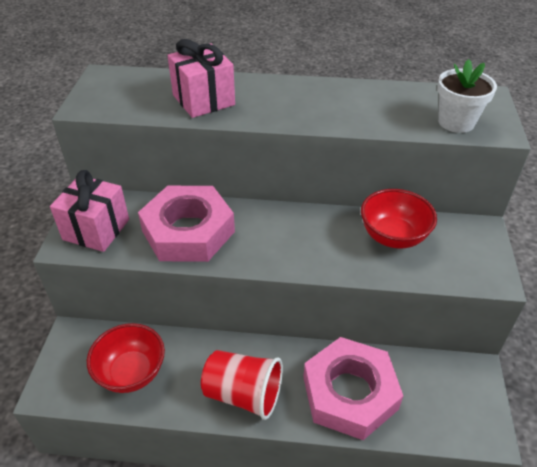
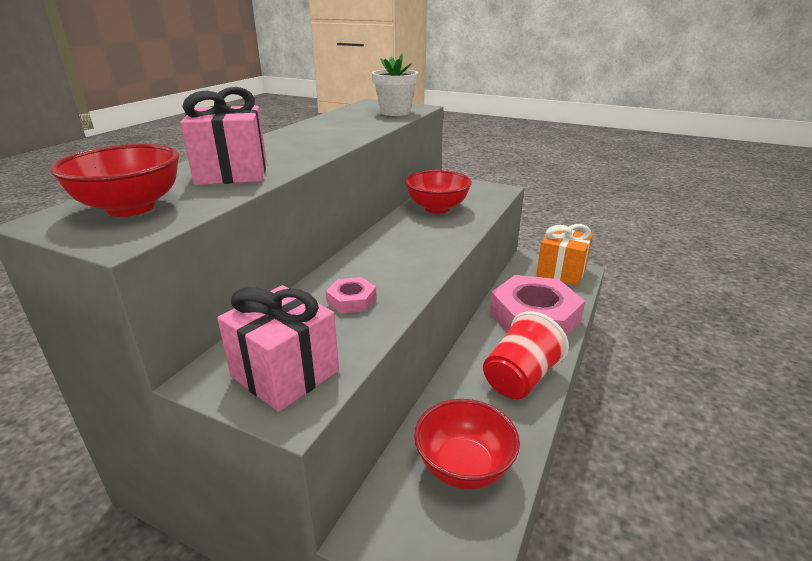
camera: 70 degrees left, 15 degrees down
pink nut [138,186,235,262] -> pink nut [326,277,377,314], size x0.42
none -> red bowl [50,144,179,217]
none -> orange gift [536,224,593,286]

